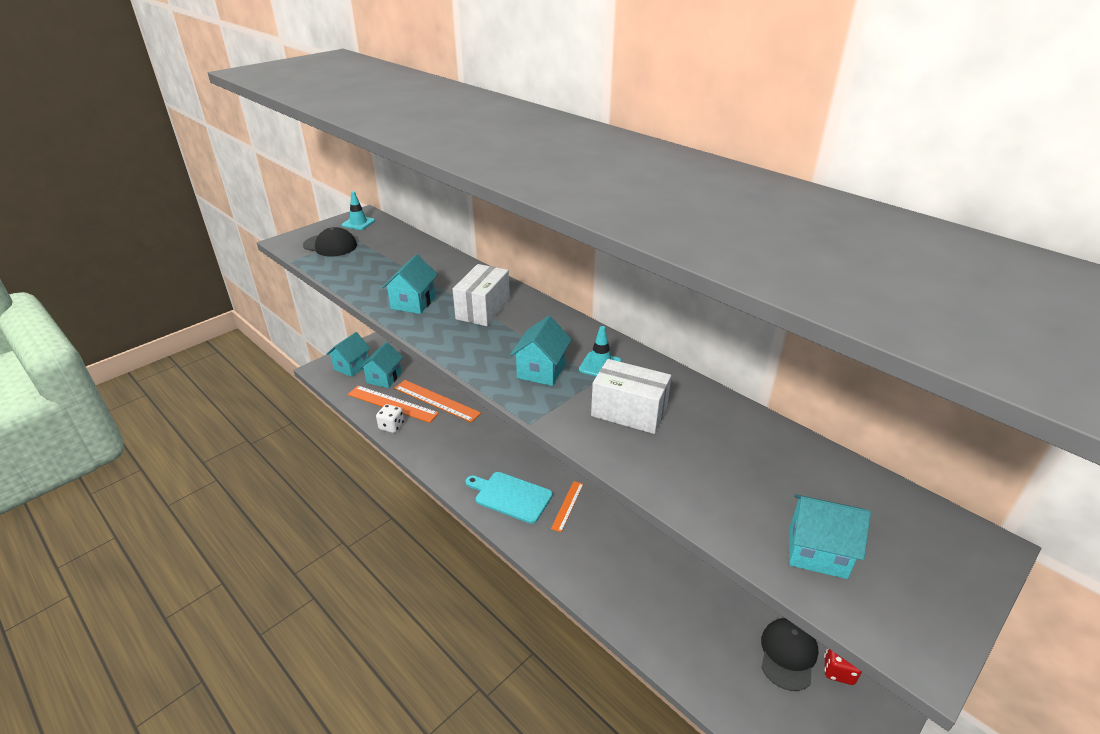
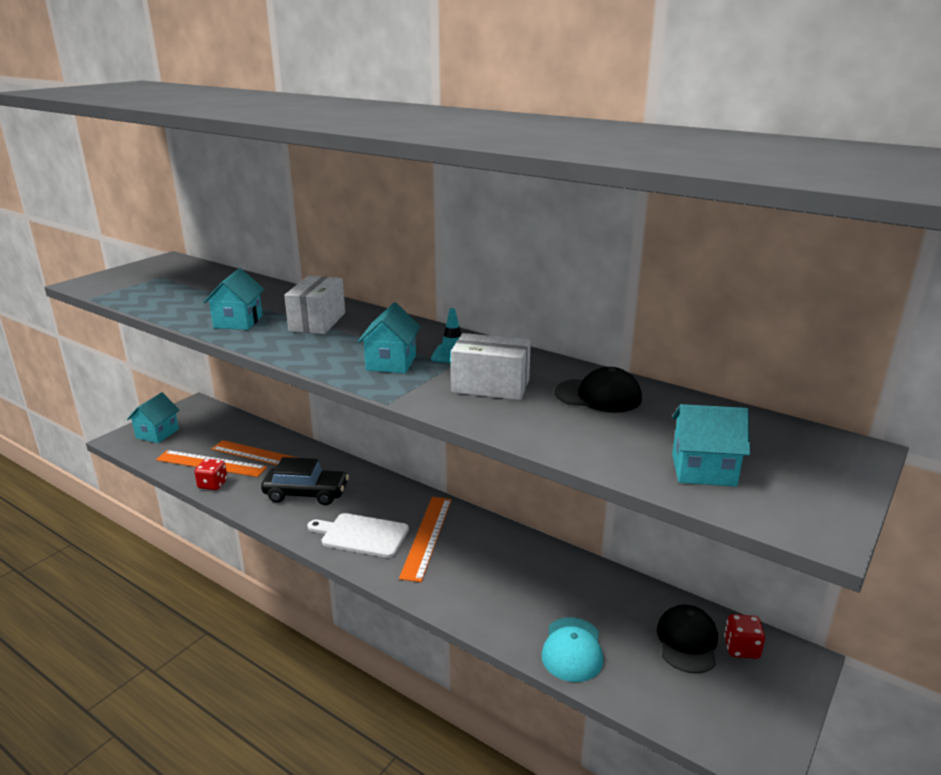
camera: 10 degrees left, 10 degrees down
black cap [303,227,357,256] -> black cap moved to [555,367,642,412]
turquoise traffic cone [342,191,375,230] -> none
turquoise house [360,342,403,388] -> none
white dice [376,404,404,433] -> red dice [194,459,227,490]
turquoise cutting board [466,472,553,524] -> white cutting board [307,513,409,558]
orange ruler [551,481,583,532] -> orange ruler [399,497,452,582], size x1.77
none -> black car [261,457,349,505]
none -> turquoise cap [541,617,603,682]

